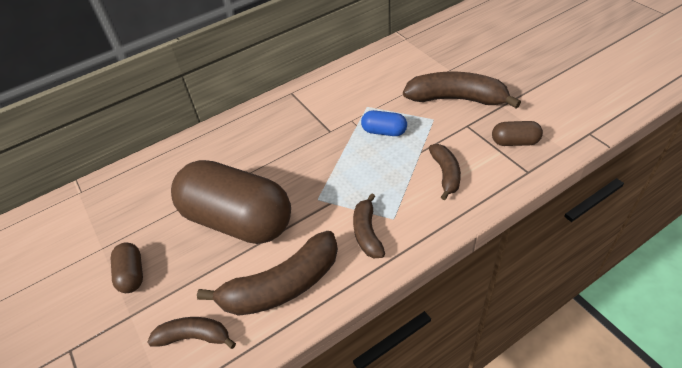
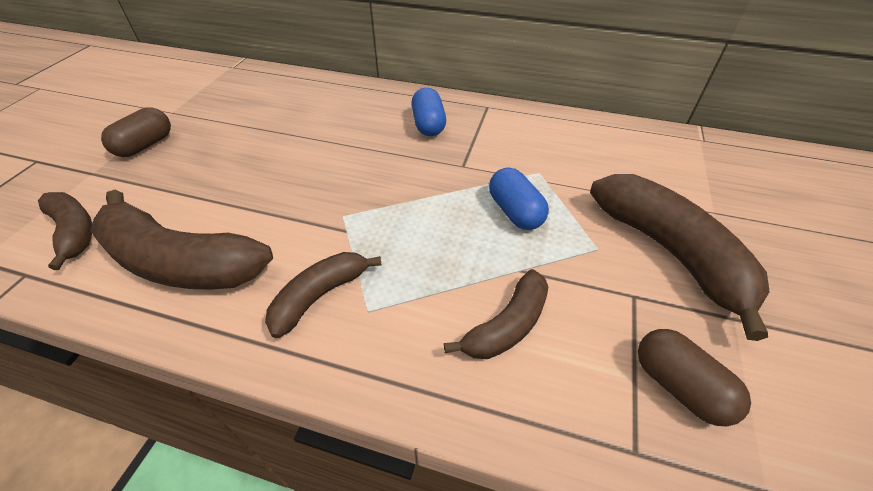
camera: 45 degrees right, 0 degrees up
brown capsule [171,160,291,244] -> none
none -> blue capsule [411,88,446,136]

